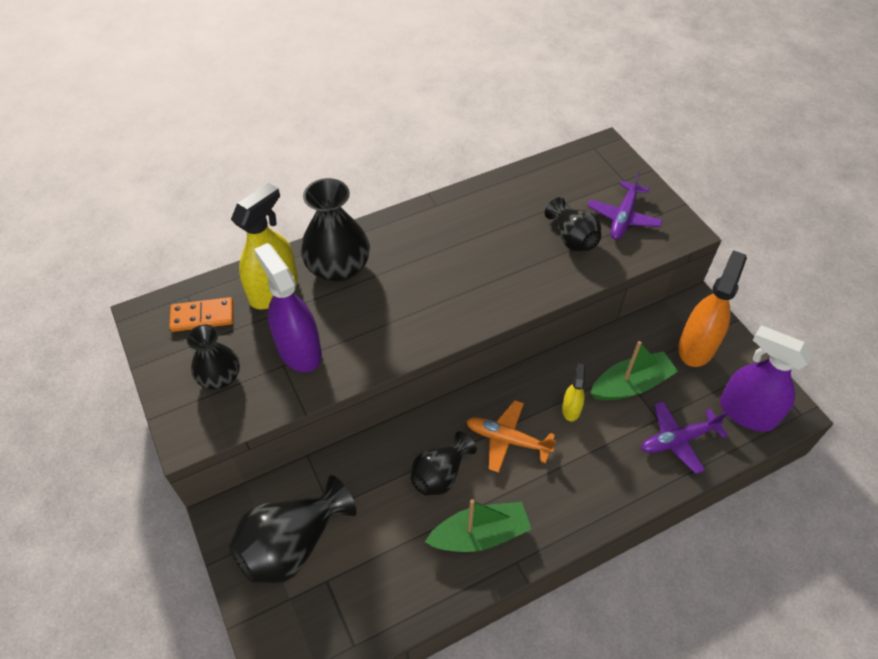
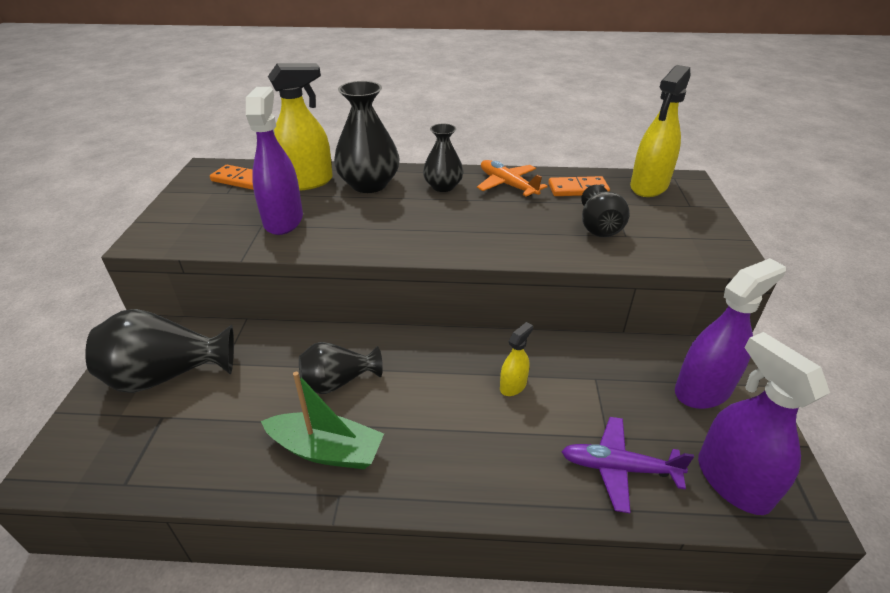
camera: 30 degrees right, 15 degrees down
black vase [187,325,240,390] -> black vase moved to [423,123,463,192]
orange plane [466,400,556,473] -> orange plane moved to [477,160,548,197]
purple plane [588,171,662,240] -> none
green boat [590,341,678,401] -> none
orange spray bottle [678,250,747,367] -> purple spray bottle [675,258,786,409]
none -> orange domino [548,176,610,196]
none -> yellow spray bottle [630,65,690,197]

